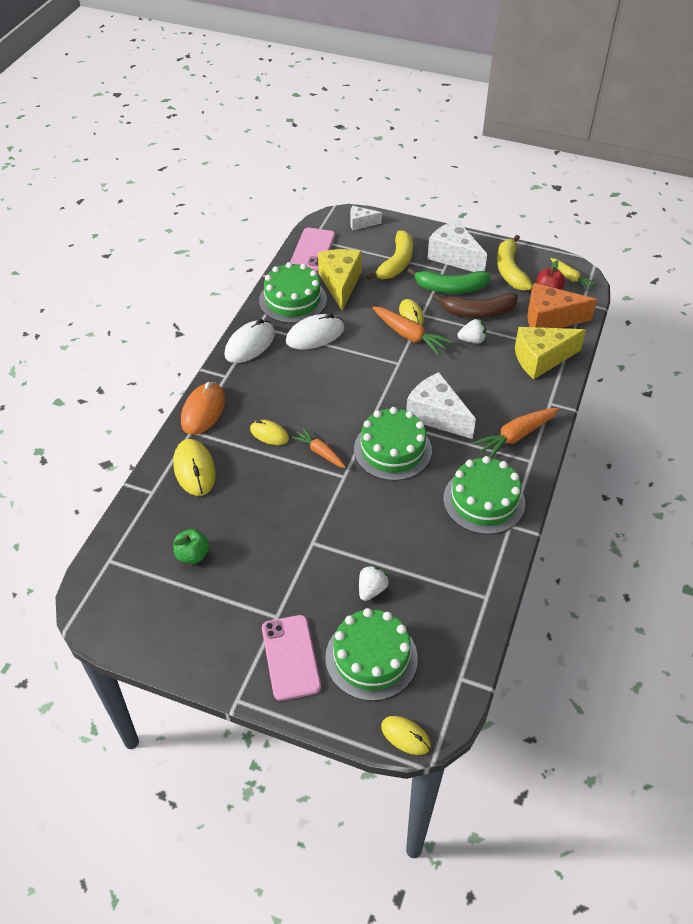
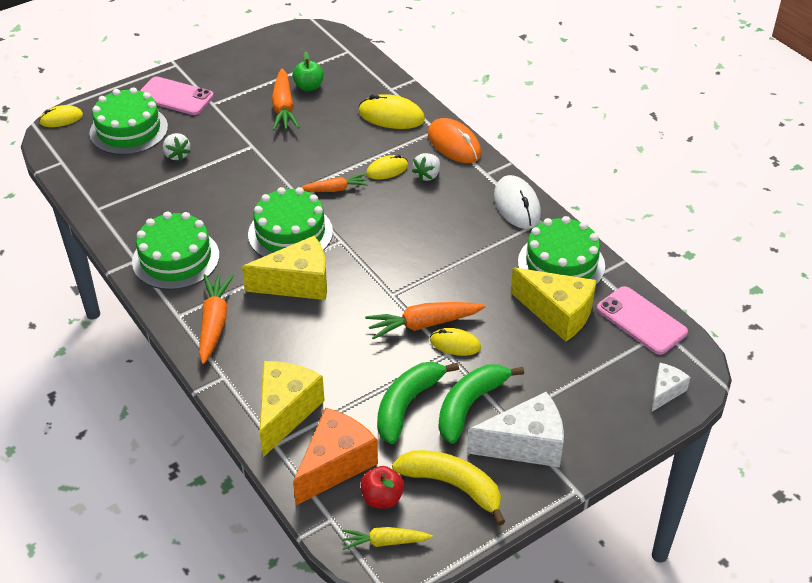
camera: 125 degrees right, 5 degrees down
white mouse [286,313,345,350] -> none
yellow banana [366,230,413,280] -> none
white cheese [406,372,476,439] -> yellow cheese [242,236,327,300]
brown banana [433,293,518,318] -> green banana [377,362,459,444]
white strawberry [457,319,487,344] -> white strawberry moved to [412,153,440,181]
none -> orange carrot [272,68,300,131]

